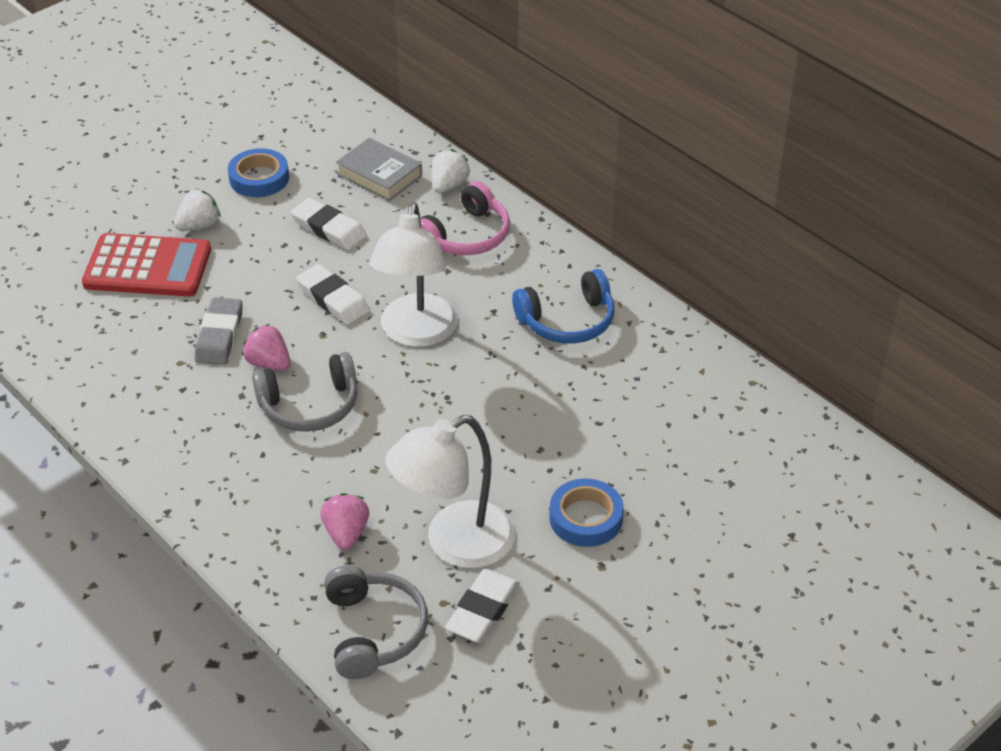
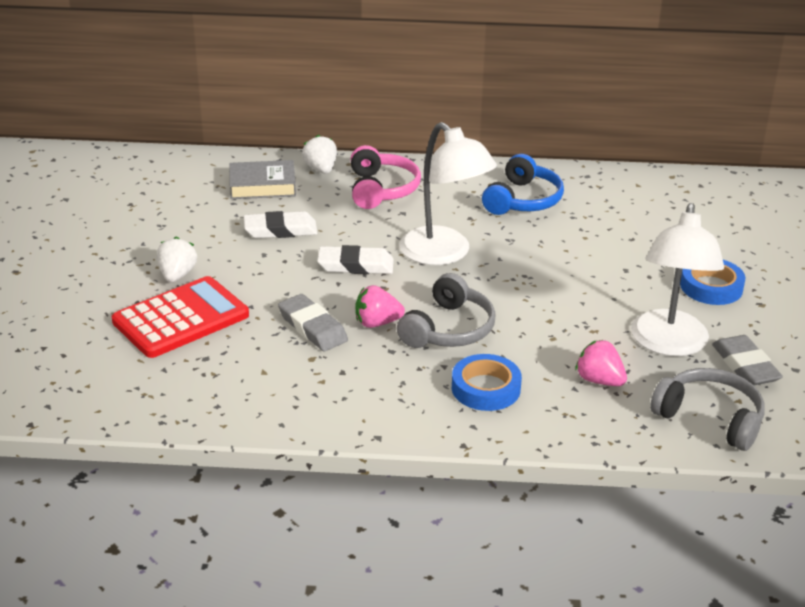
camera: 45 degrees left, 10 degrees down
blue tape [228,148,289,197] -> blue tape moved to [452,354,522,411]
white eraser [445,569,520,642] -> grey eraser [712,335,783,385]

